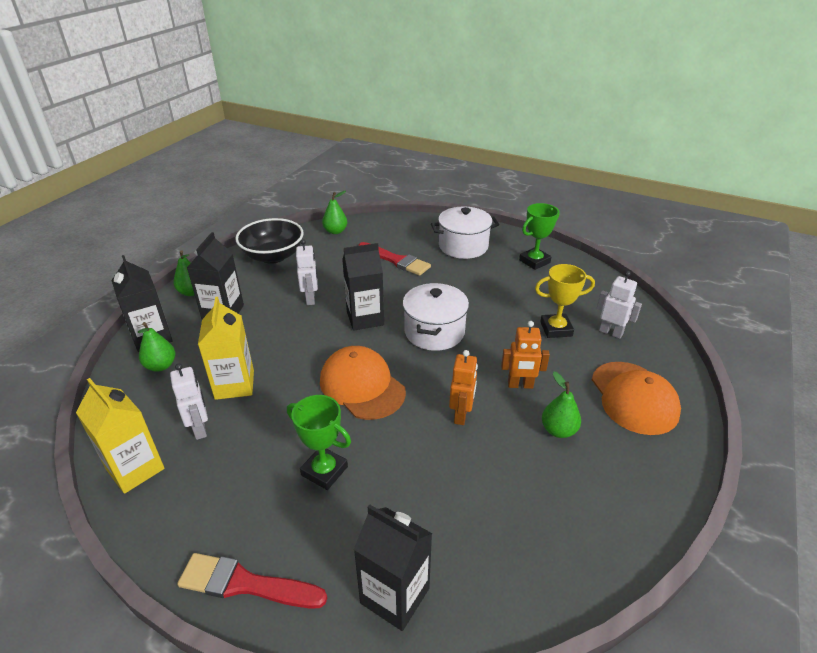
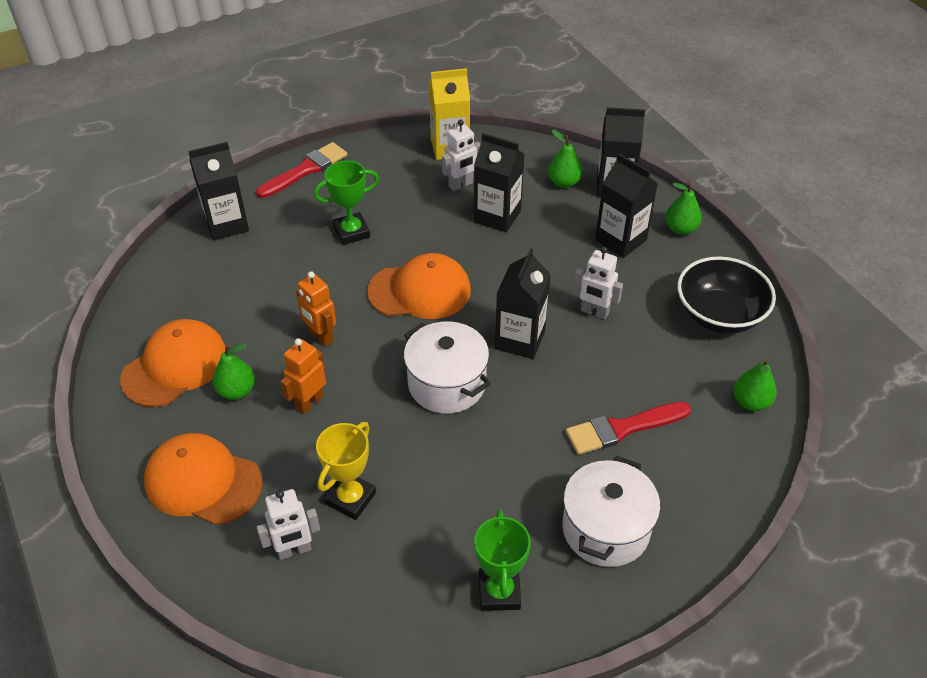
camera: 125 degrees right, 10 degrees up
white robot [170,363,208,440] -> white robot turned 45 degrees counterclockwise [442,120,481,191]
yellow carton [198,297,254,400] -> black carton [474,133,525,232]
none -> orange cap [120,319,226,407]

